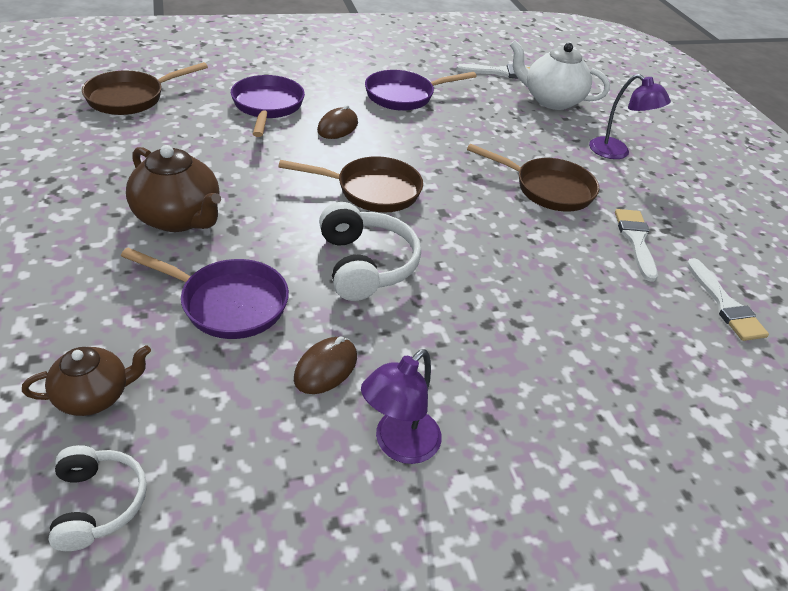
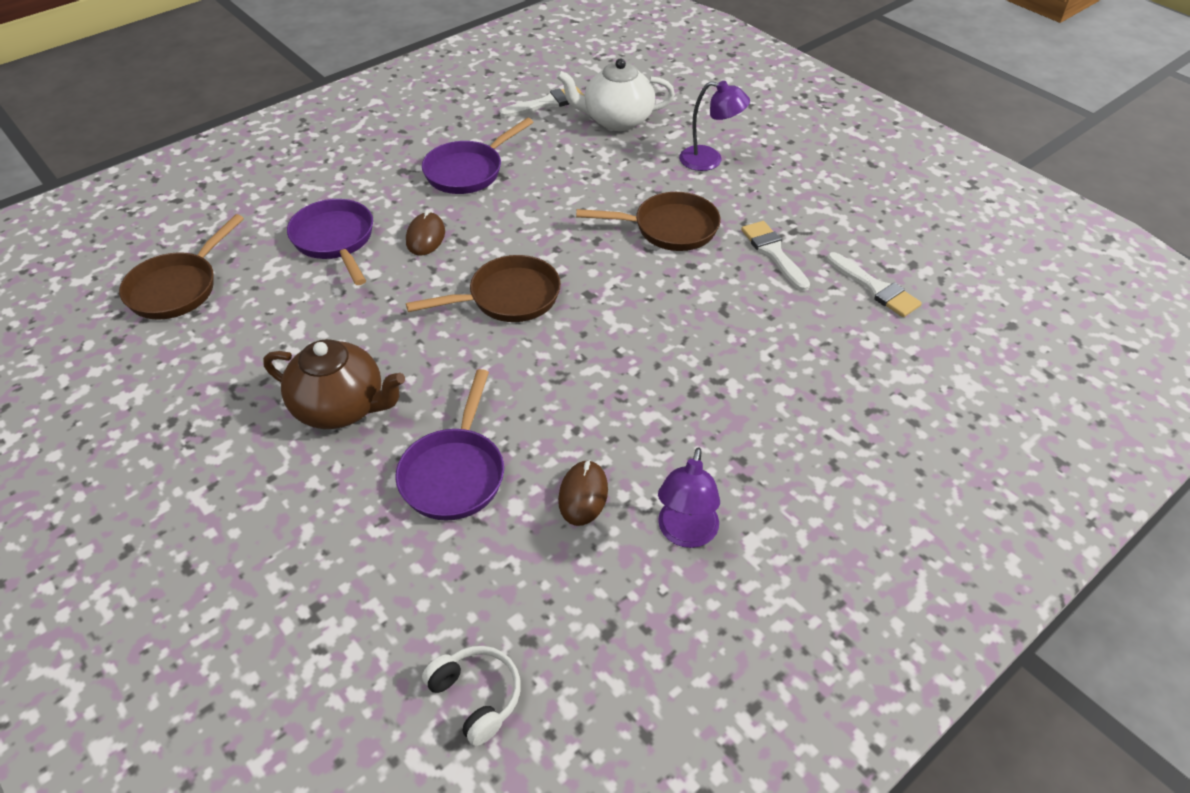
camera: 20 degrees left, 5 degrees up
brown teapot [22,345,151,416] -> none
purple pan [121,248,289,339] -> purple pan turned 105 degrees clockwise [395,369,504,521]
white headphones [319,202,421,301] -> none

